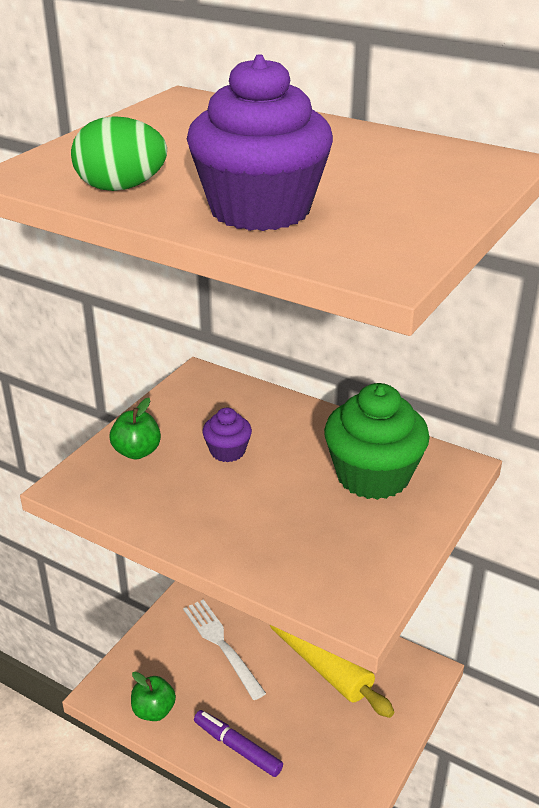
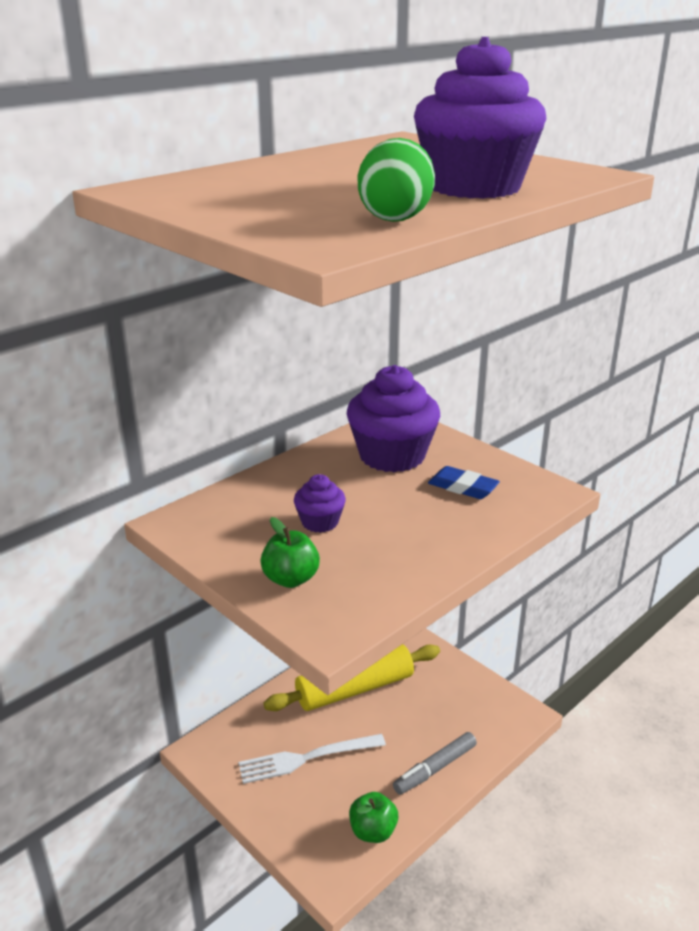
camera: 75 degrees left, 5 degrees down
purple marker [194,710,283,777] -> grey marker [393,732,477,795]
green cupcake [324,383,430,500] -> purple cupcake [347,365,440,472]
none -> blue eraser [428,466,500,499]

